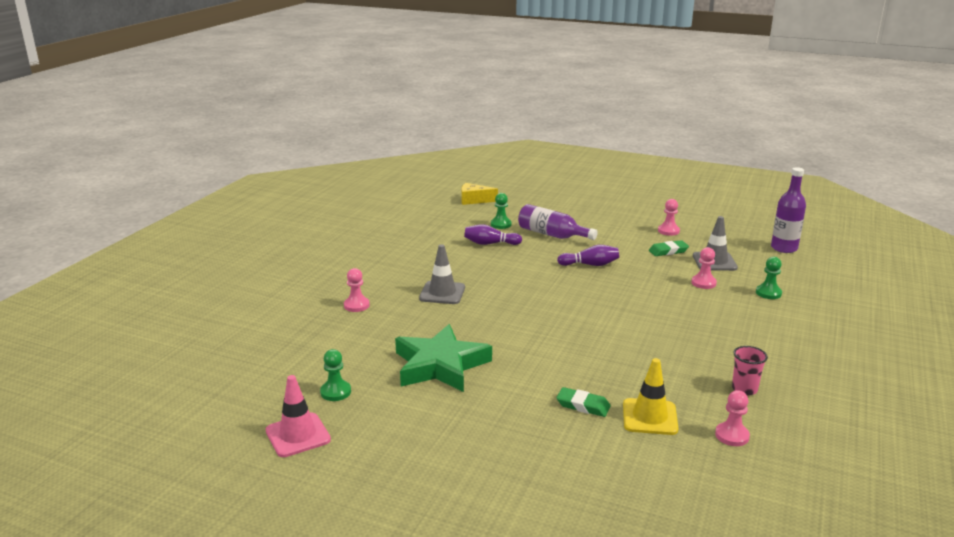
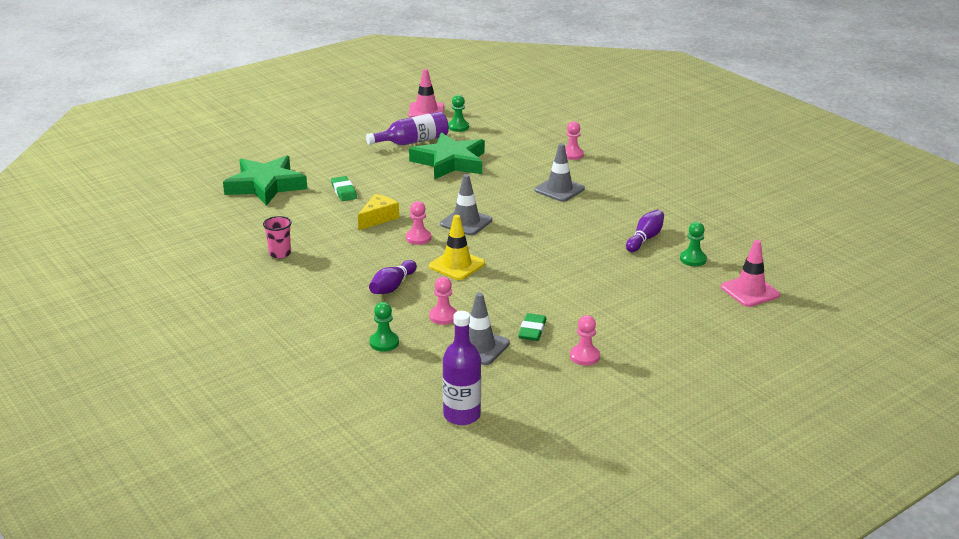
camera: 120 degrees right, 5 degrees up
yellow cheese [461,183,498,205] -> yellow cheese moved to [358,194,399,230]
purple bottle [518,204,598,240] -> purple bottle moved to [366,112,449,145]
green eraser [556,387,611,417] -> green eraser turned 75 degrees counterclockwise [331,176,357,201]
purple bowling pin [557,245,619,266] -> purple bowling pin moved to [369,260,417,294]
yellow traffic cone [623,358,679,435] -> yellow traffic cone moved to [429,215,485,280]
pink pawn [715,390,750,446] -> pink pawn moved to [406,201,431,245]
none -> green star [223,156,307,206]
none -> grey traffic cone [440,174,492,235]
none -> pink traffic cone [721,240,780,307]

